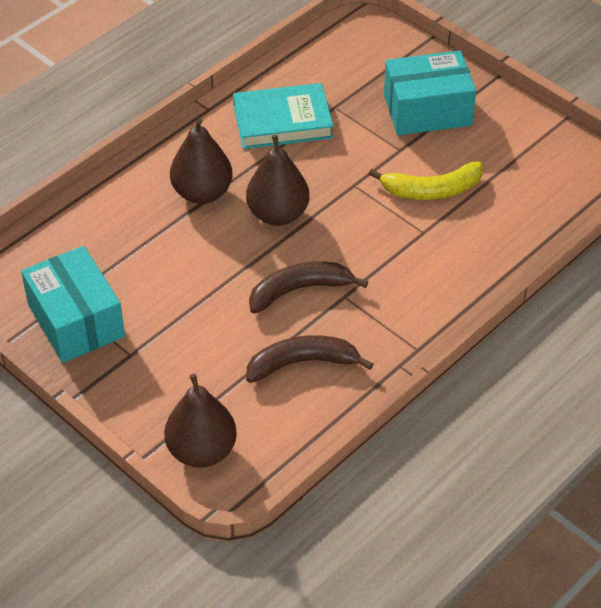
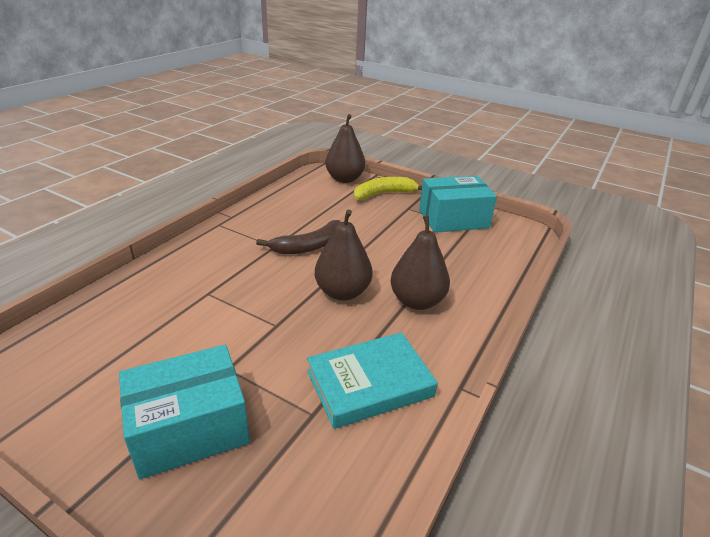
camera: 165 degrees right, 15 degrees down
turquoise box [21,246,125,363] -> turquoise box turned 60 degrees counterclockwise [419,176,497,233]
brown banana [246,335,373,383] -> none
yellow banana [369,161,483,200] -> yellow banana moved to [354,177,422,200]

